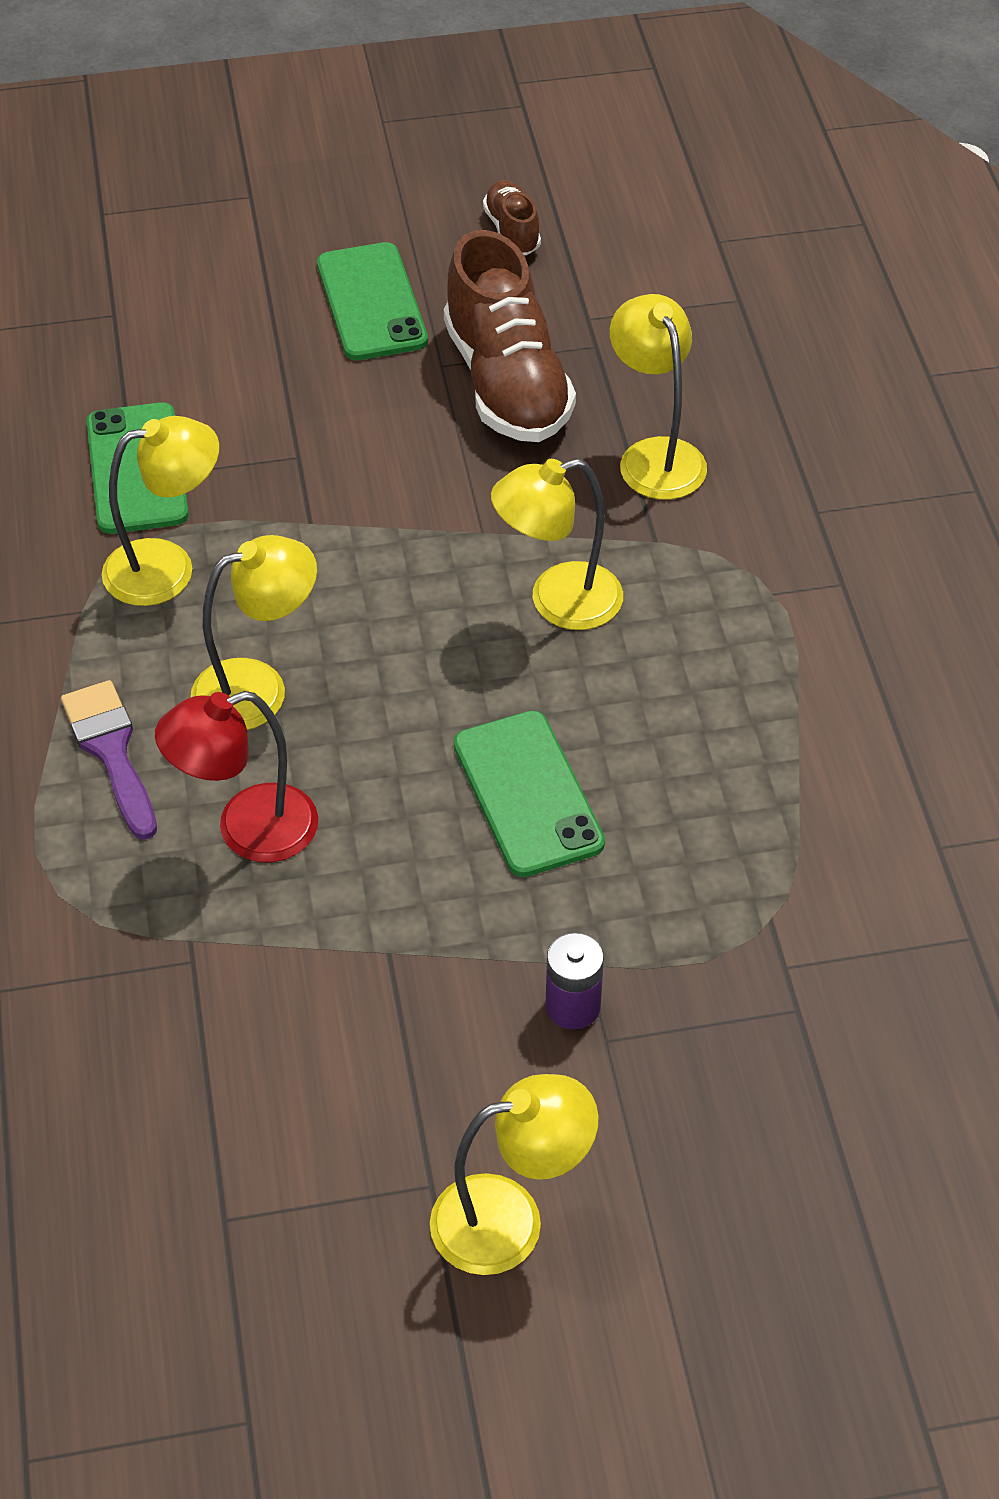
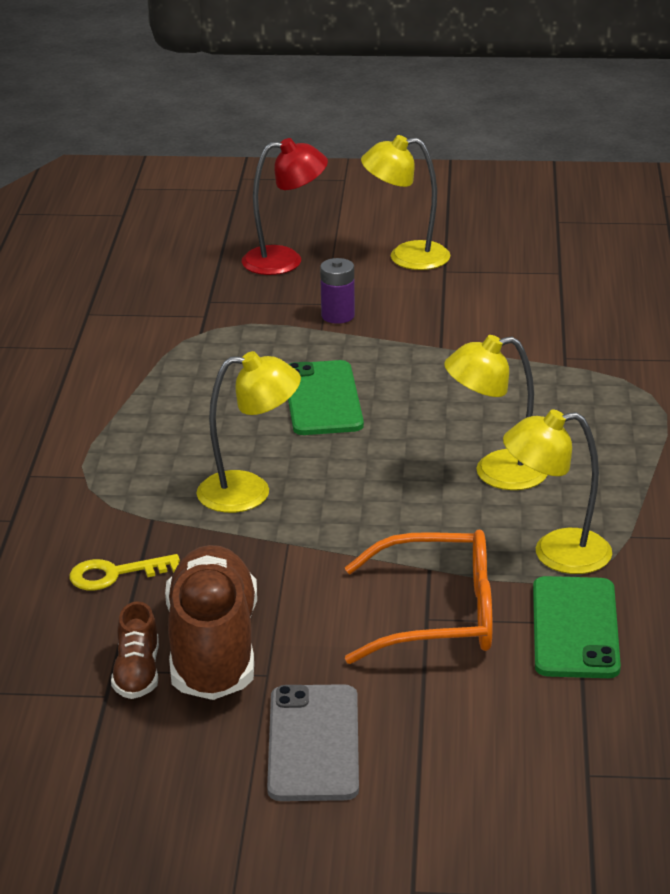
camera: 165 degrees left, 20 degrees down
purple brush [61,680,157,840] -> none
red lamp [155,691,318,862] -> red lamp moved to [242,138,328,275]
green phone [317,242,428,360] -> grey phone [267,684,359,801]
brown shoe [483,180,541,255] -> brown shoe moved to [111,601,159,699]
yellow lamp [610,294,707,500] -> yellow key [69,554,180,590]
none -> orange glasses [345,530,492,664]

